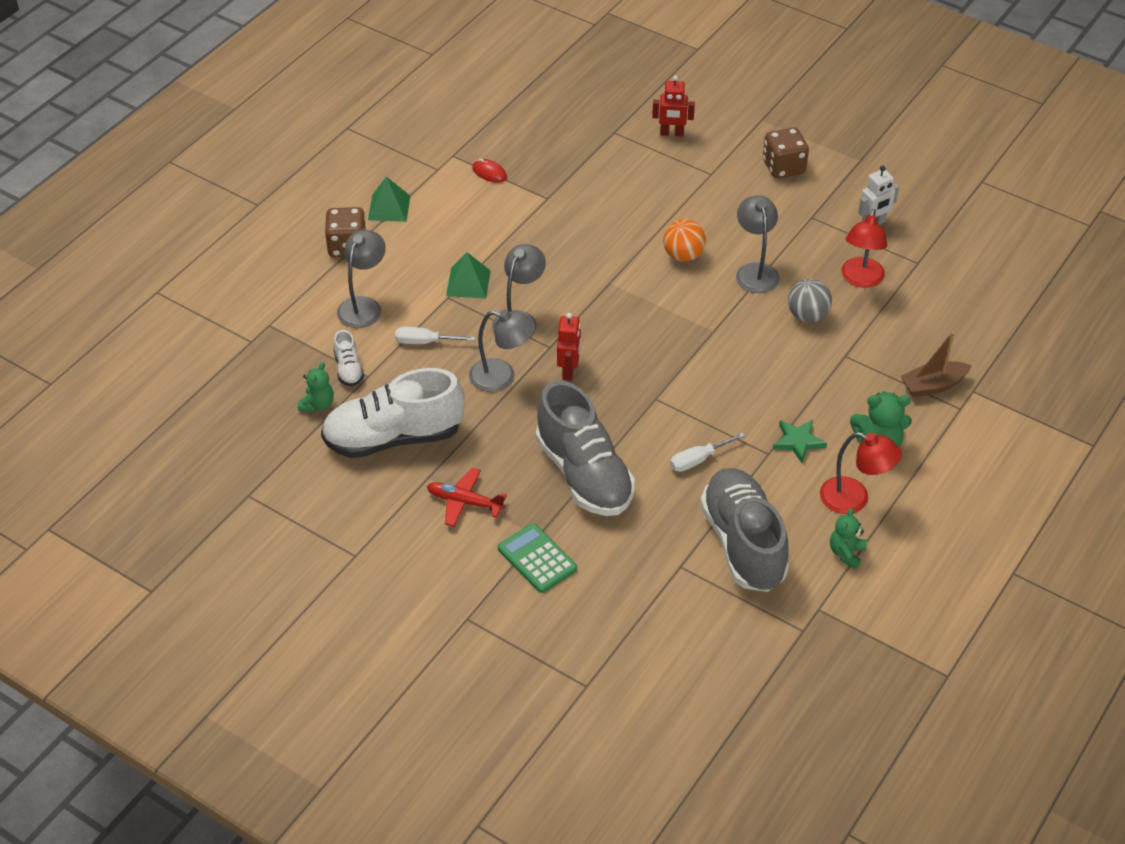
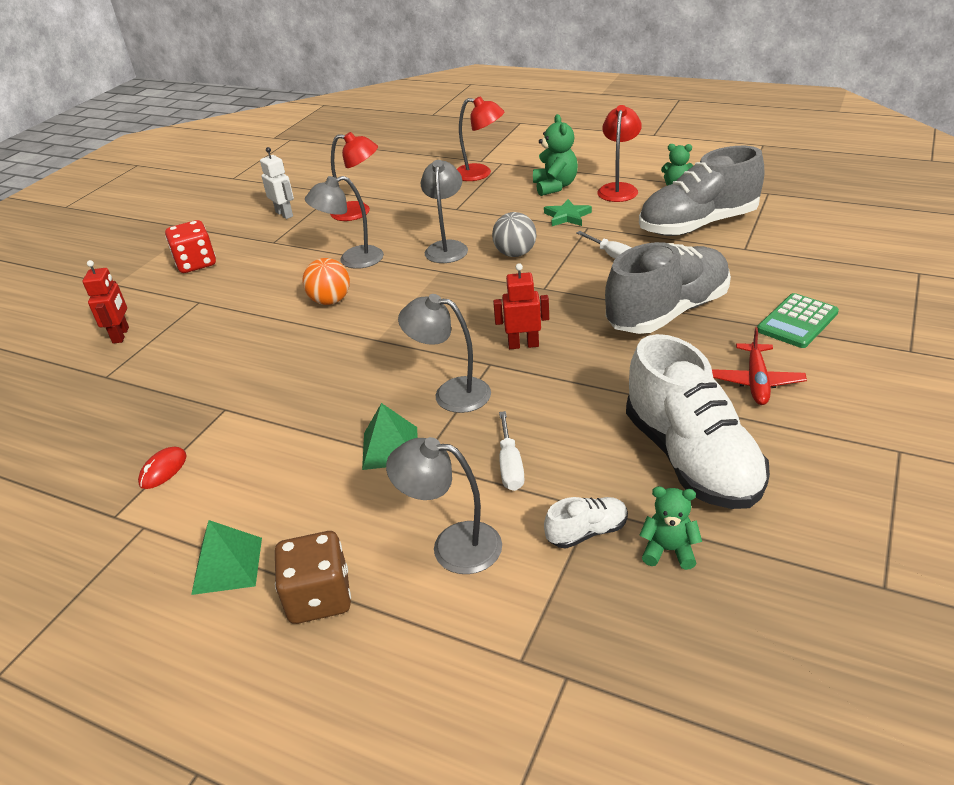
camera: 95 degrees left, 10 degrees down
grey lamp [469,309,535,392] -> grey lamp moved to [421,160,468,263]
brown dice [763,127,809,179] -> red dice [165,220,216,273]
grey ball [788,279,832,323] -> grey ball moved to [492,212,536,257]
brown boat [901,332,972,397] -> red lamp [457,96,504,181]

